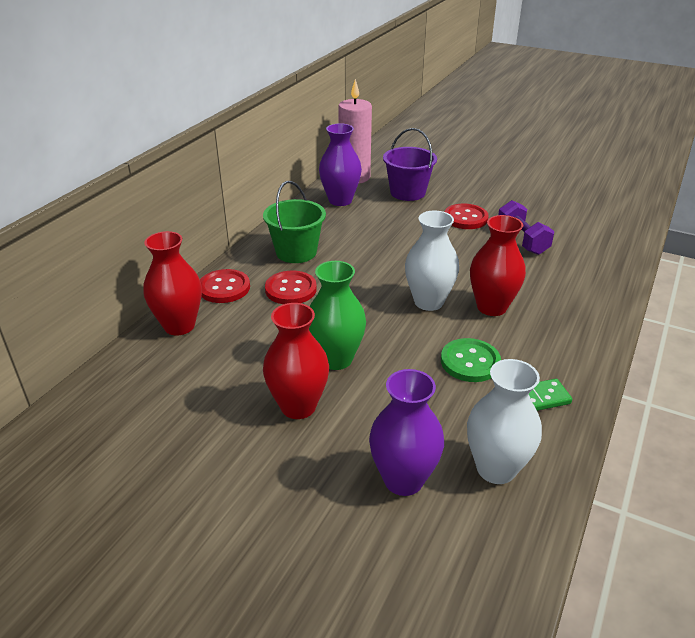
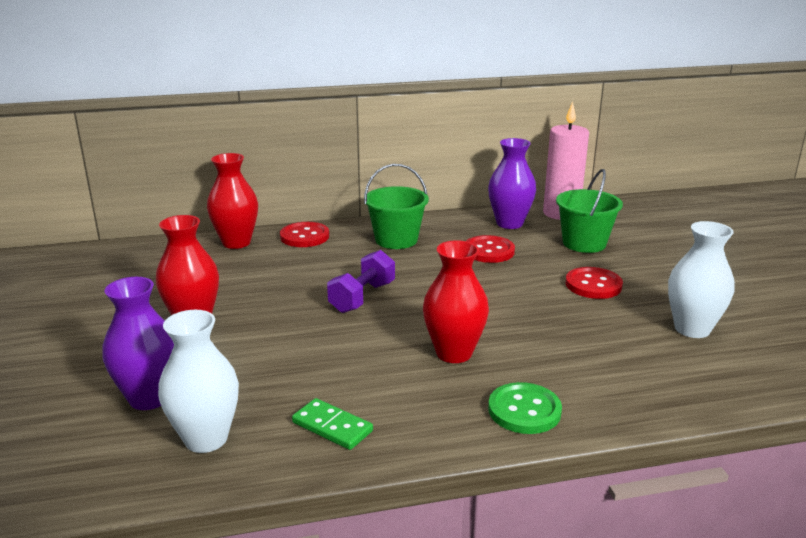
camera: 50 degrees right, 10 degrees down
red button [265,271,317,304] -> red button moved to [466,235,515,263]
green vase [309,261,366,370] -> none
purple bucket [383,128,437,201] -> green bucket [556,169,623,253]
white vase [405,211,459,311] -> white vase moved to [668,221,735,338]
green button [441,338,501,382] -> green button moved to [488,382,562,434]
purple dumbbell [498,200,554,255] -> purple dumbbell moved to [327,250,395,313]

